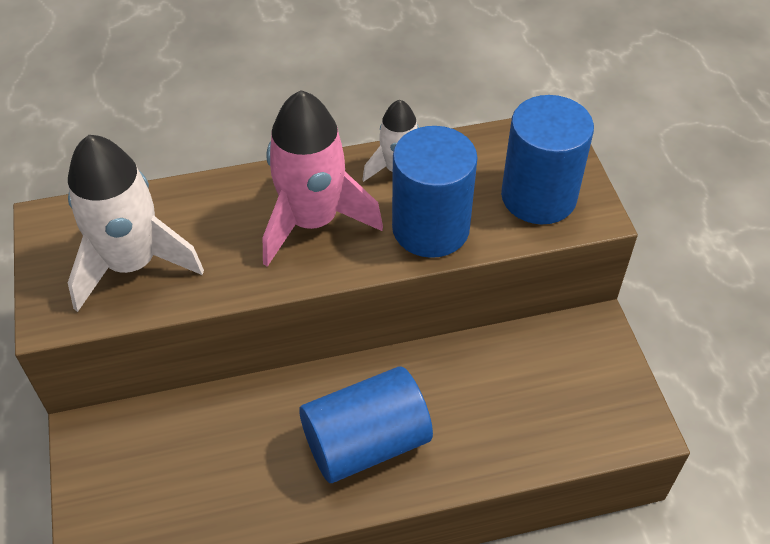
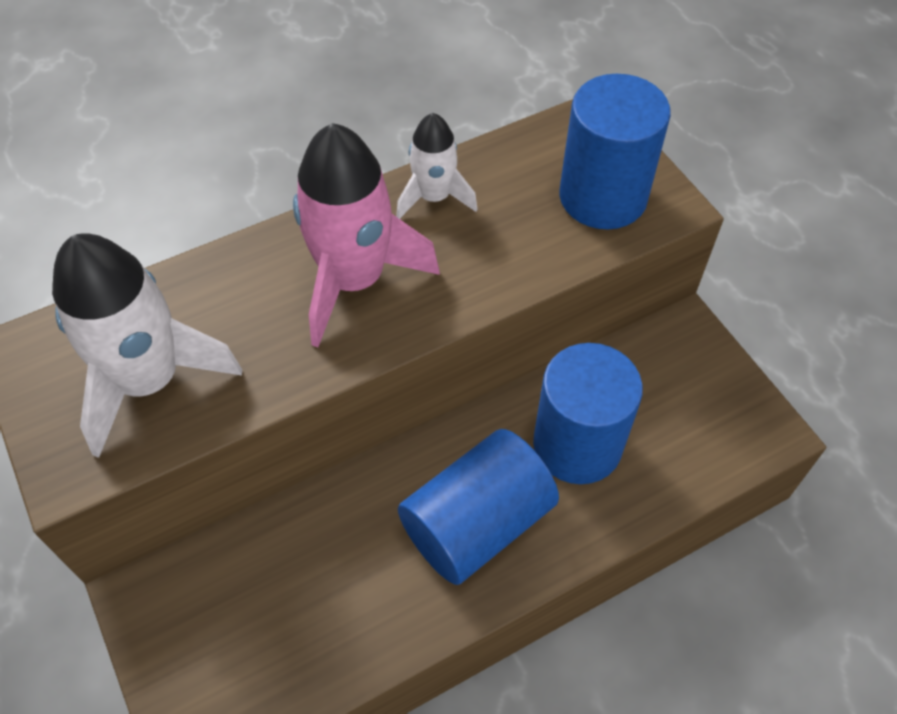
camera: 15 degrees left, 5 degrees up
blue cylinder [392,126,478,258] -> blue cylinder moved to [533,343,643,484]

